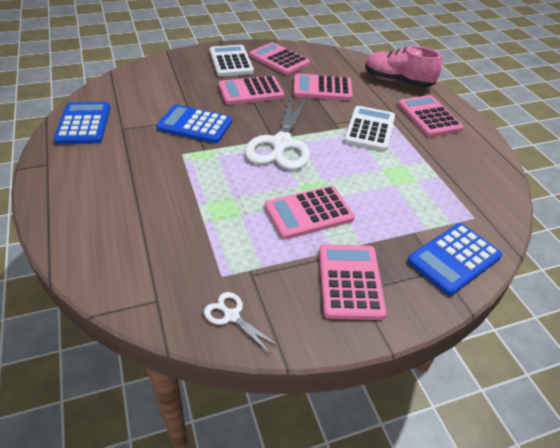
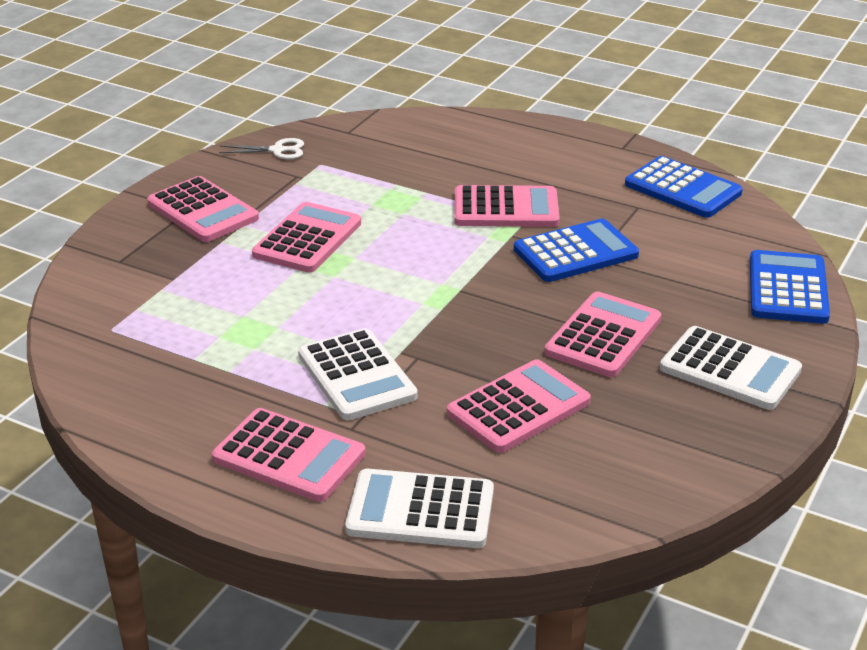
camera: 140 degrees right, 10 degrees down
white scissors [244,96,310,170] -> none
pink calculator [249,42,310,75] -> pink calculator moved to [454,185,560,227]
pink shoe [365,46,442,87] -> white calculator [345,469,494,548]
blue calculator [408,223,503,296] -> blue calculator moved to [750,250,830,324]

